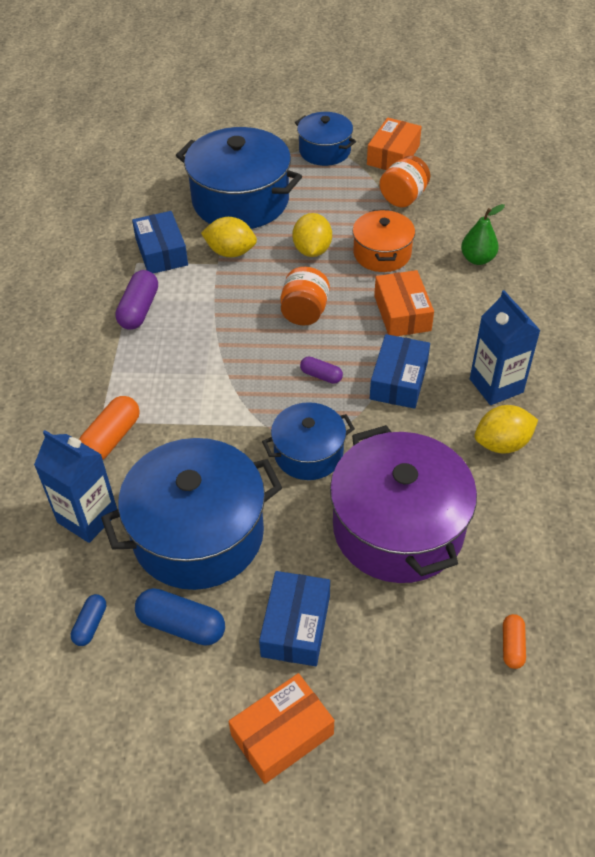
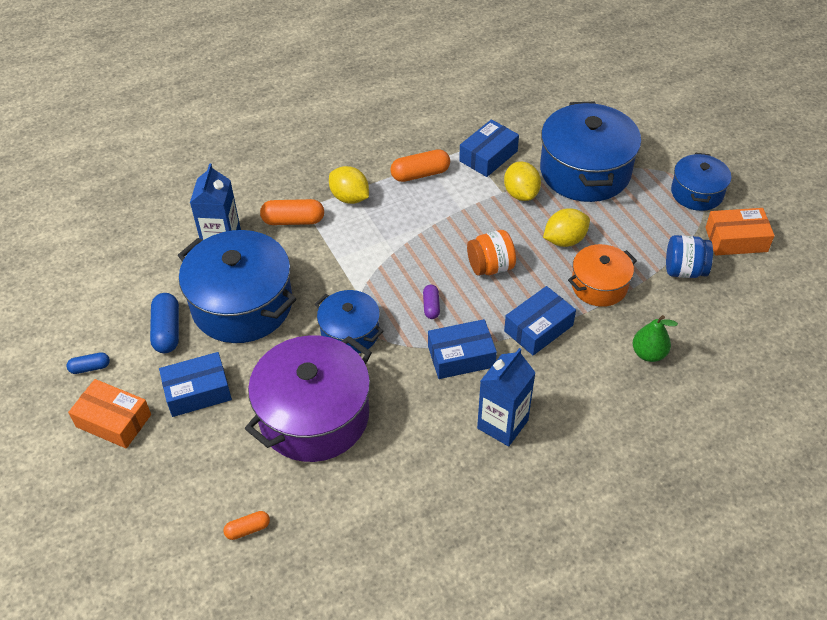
camera: 60 degrees right, 0 degrees up
blue capsule [71,594,106,646] -> blue capsule moved to [66,352,110,374]
purple capsule [115,270,158,330] -> orange capsule [390,149,450,182]
orange box [374,270,434,336] -> blue box [504,286,576,355]
orange jar [379,156,430,207] -> blue jar [666,235,713,278]
yellow lemon [475,405,538,454] -> yellow lemon moved to [329,166,369,204]

